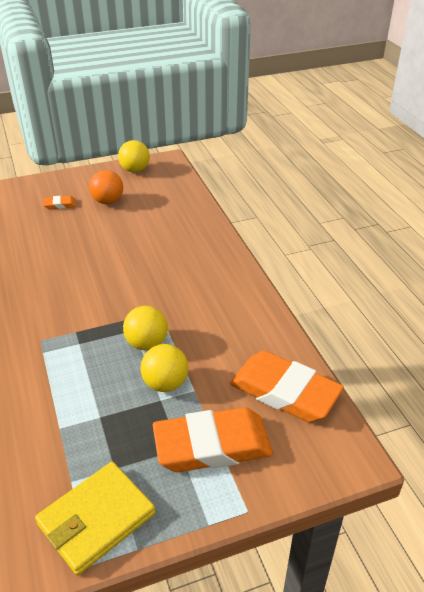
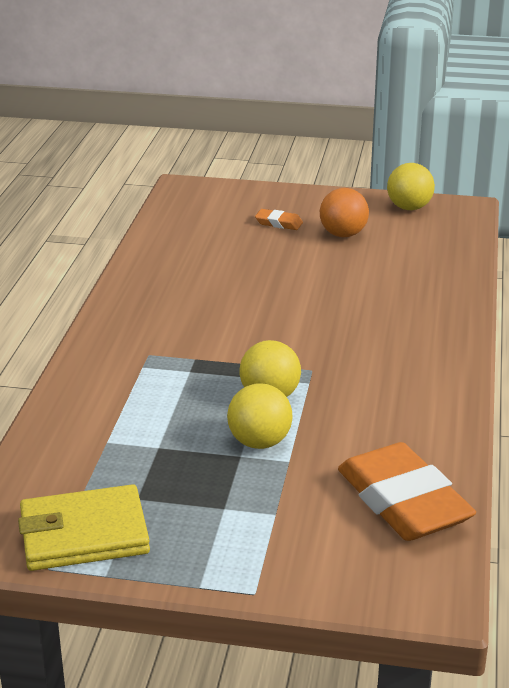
camera: 30 degrees right, 10 degrees down
orange eraser [153,407,273,472] -> none

